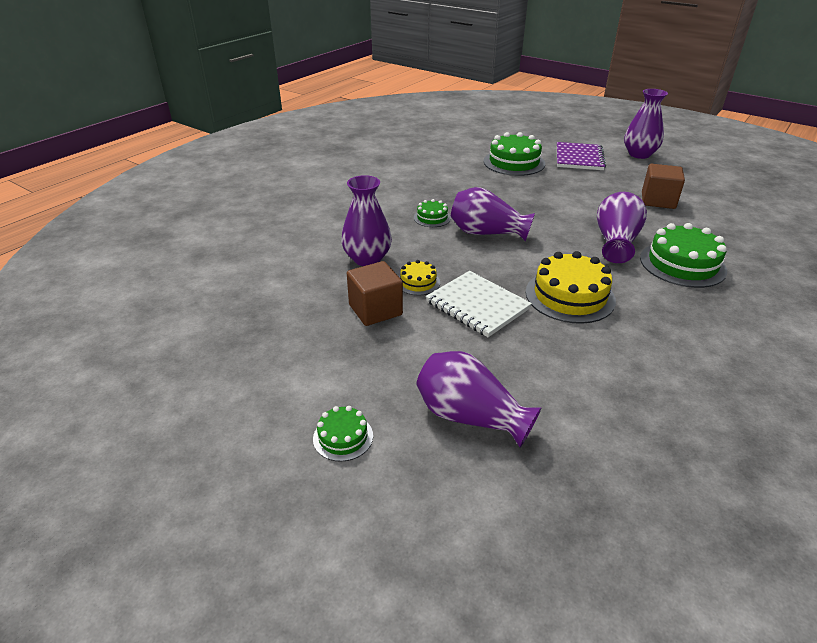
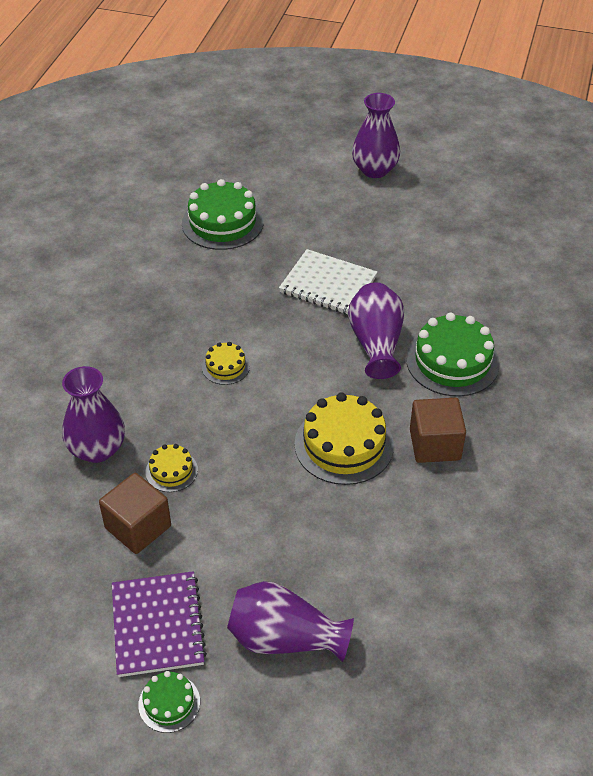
camera: 20 degrees left, 10 degrees up
green cake [414,199,451,227] -> none
white notebook [426,271,532,337] -> white notebook moved to [279,249,377,315]
purple vase [451,187,535,241] -> yellow cake [202,342,250,385]
purple notebook [557,142,606,170] -> purple notebook moved to [112,571,207,677]
brown cube [642,164,685,209] -> brown cube moved to [410,398,466,463]

